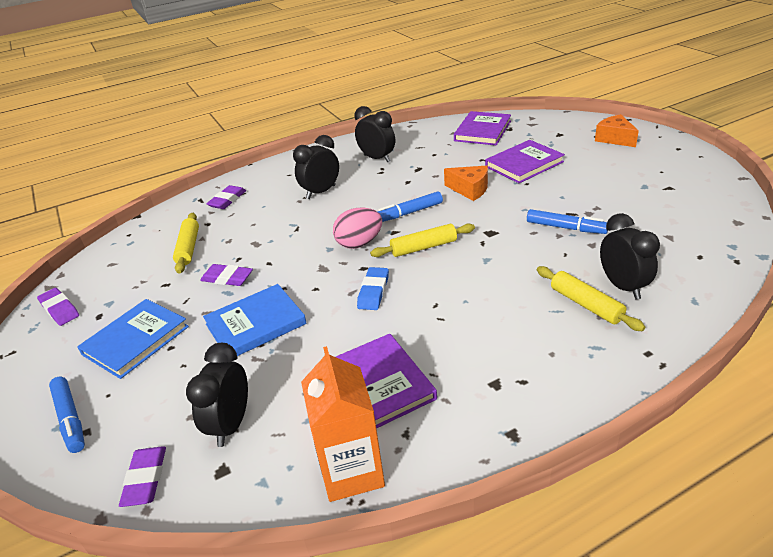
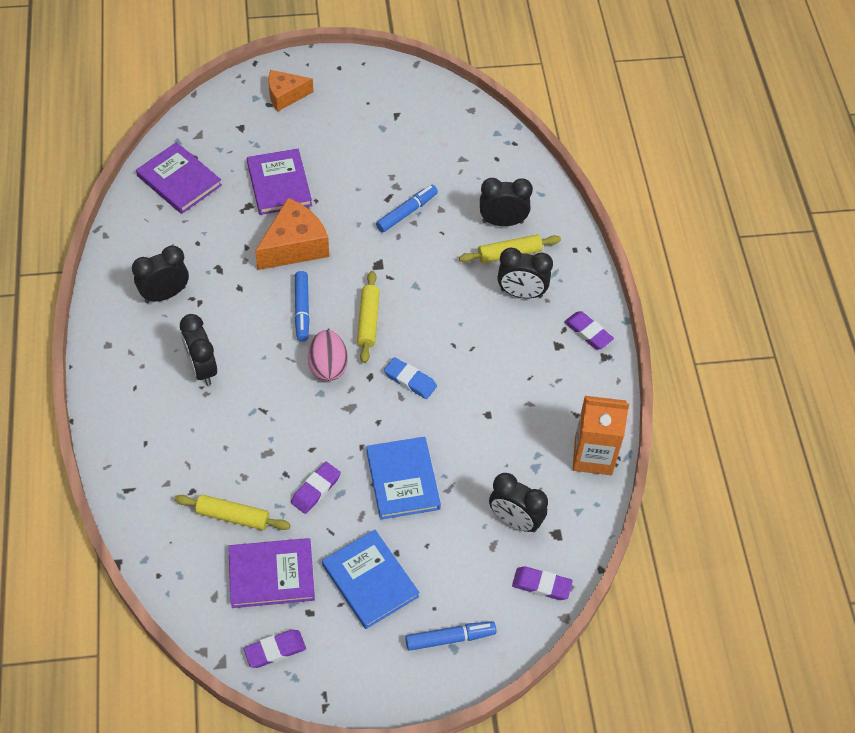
camera: 75 degrees left, 20 degrees up
purple eraser [206,185,246,209] -> purple eraser moved to [564,311,614,349]
purple book [336,334,437,428] -> purple book moved to [228,538,315,608]
orange cheese [444,166,488,201] -> orange cheese [255,198,329,270], size x1.53
none -> black clock [497,248,553,298]

